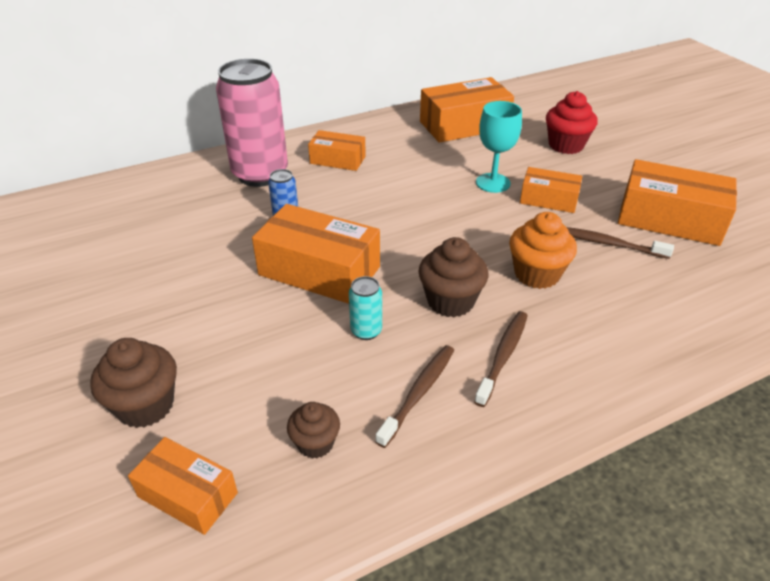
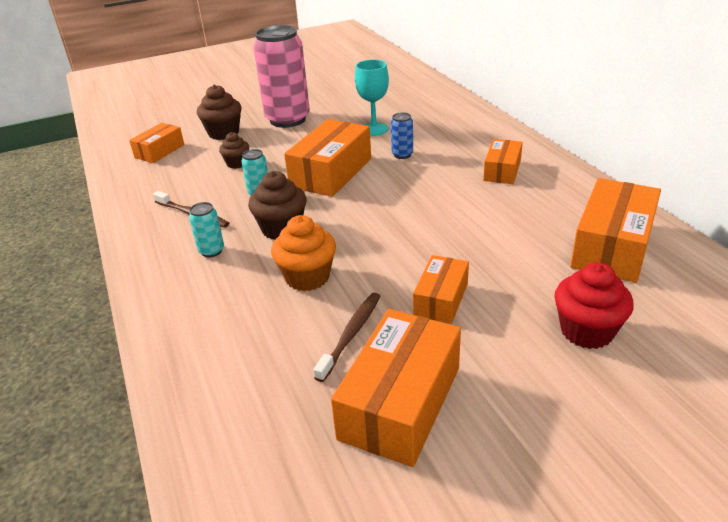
camera: 95 degrees right, 5 degrees down
pink can [216,59,288,187] -> pink can moved to [253,25,310,128]
brown cupcake [287,402,340,459] -> brown cupcake moved to [219,132,249,169]
orange box [420,77,514,143] -> orange box turned 45 degrees clockwise [570,178,661,283]
brown toothbrush [474,311,528,407] -> turquoise can [189,202,224,257]
turquoise goblet [476,101,522,193] -> turquoise goblet moved to [355,60,389,136]

